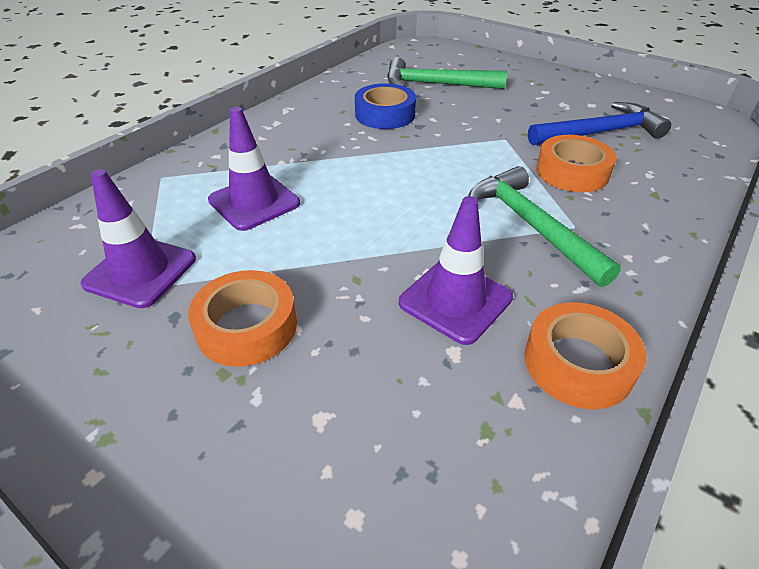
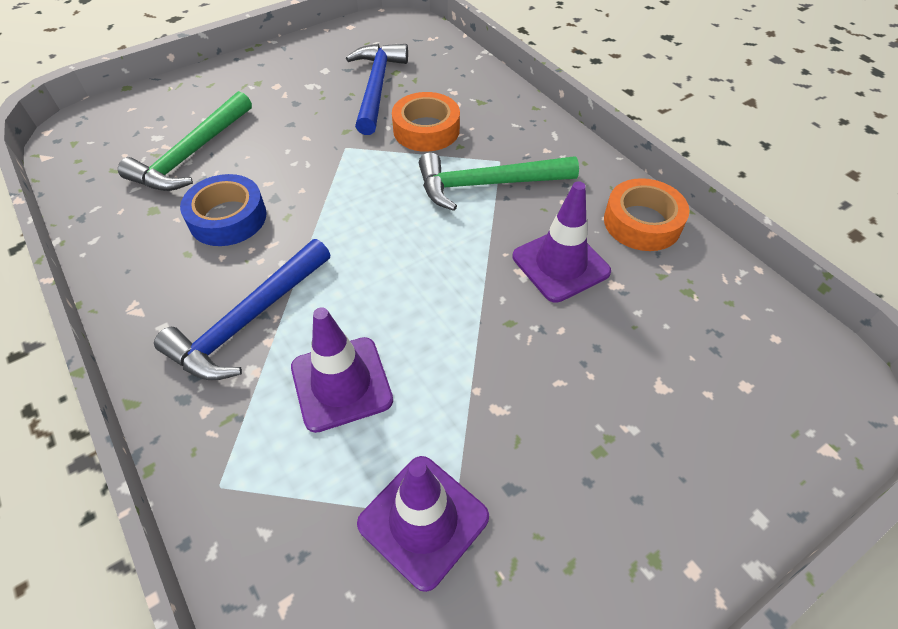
camera: 70 degrees left, 10 degrees up
orange tape [188,270,297,367] -> none
none -> blue hammer [154,239,331,380]

